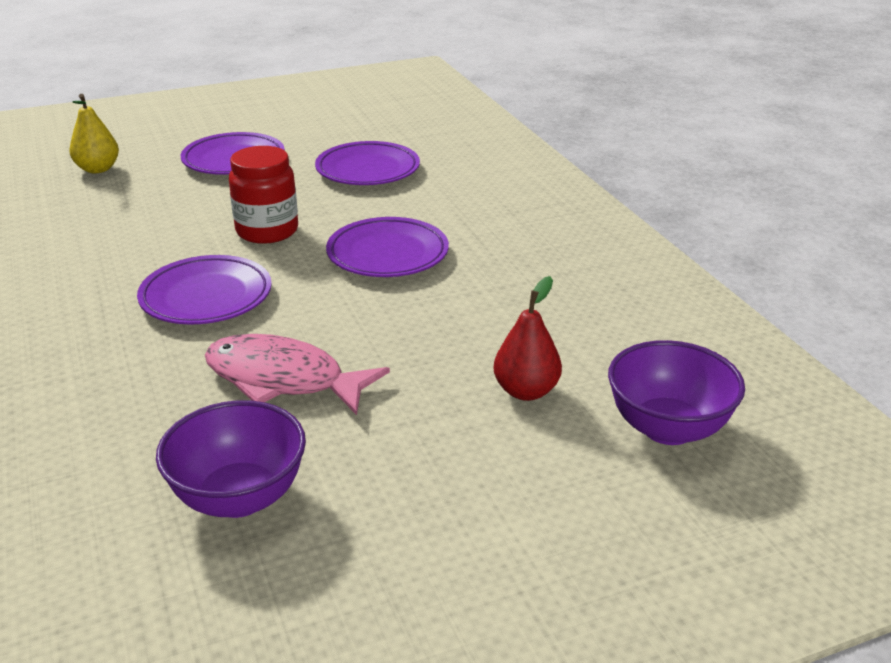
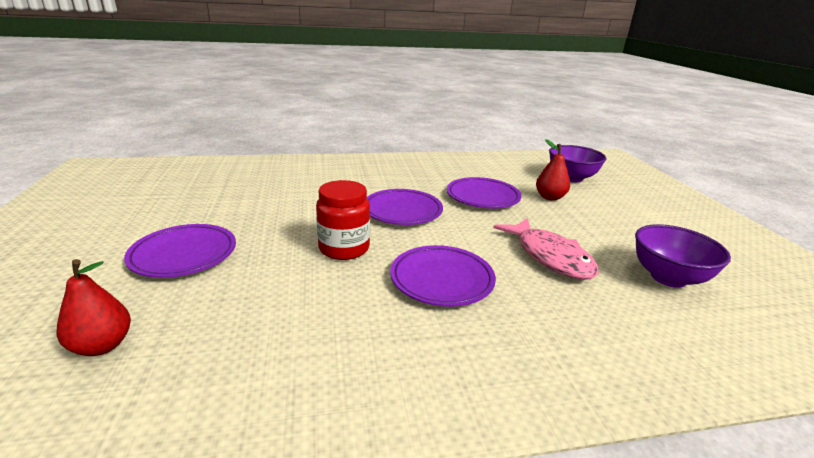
camera: 80 degrees left, 5 degrees down
yellow pear [69,94,119,173] -> red pear [56,259,131,356]
pink fish [205,334,390,415] -> pink fish turned 60 degrees counterclockwise [493,218,599,280]
purple plate [315,141,420,185] -> purple plate moved to [447,177,521,208]

